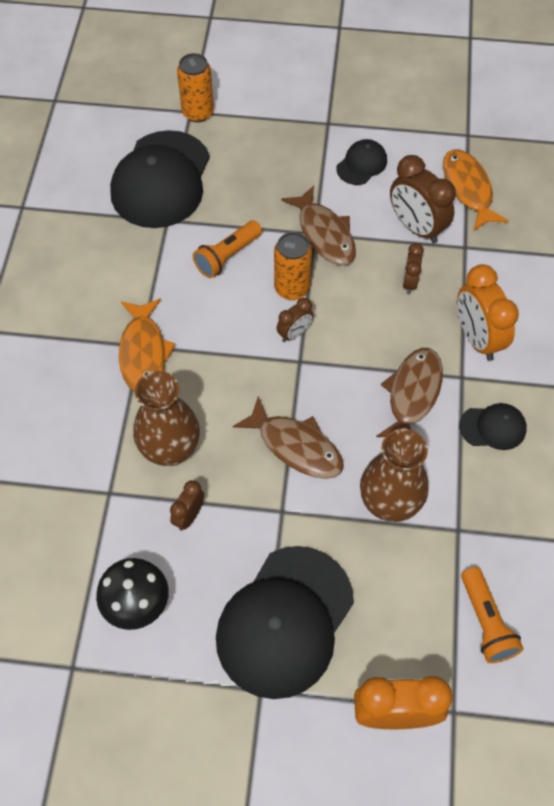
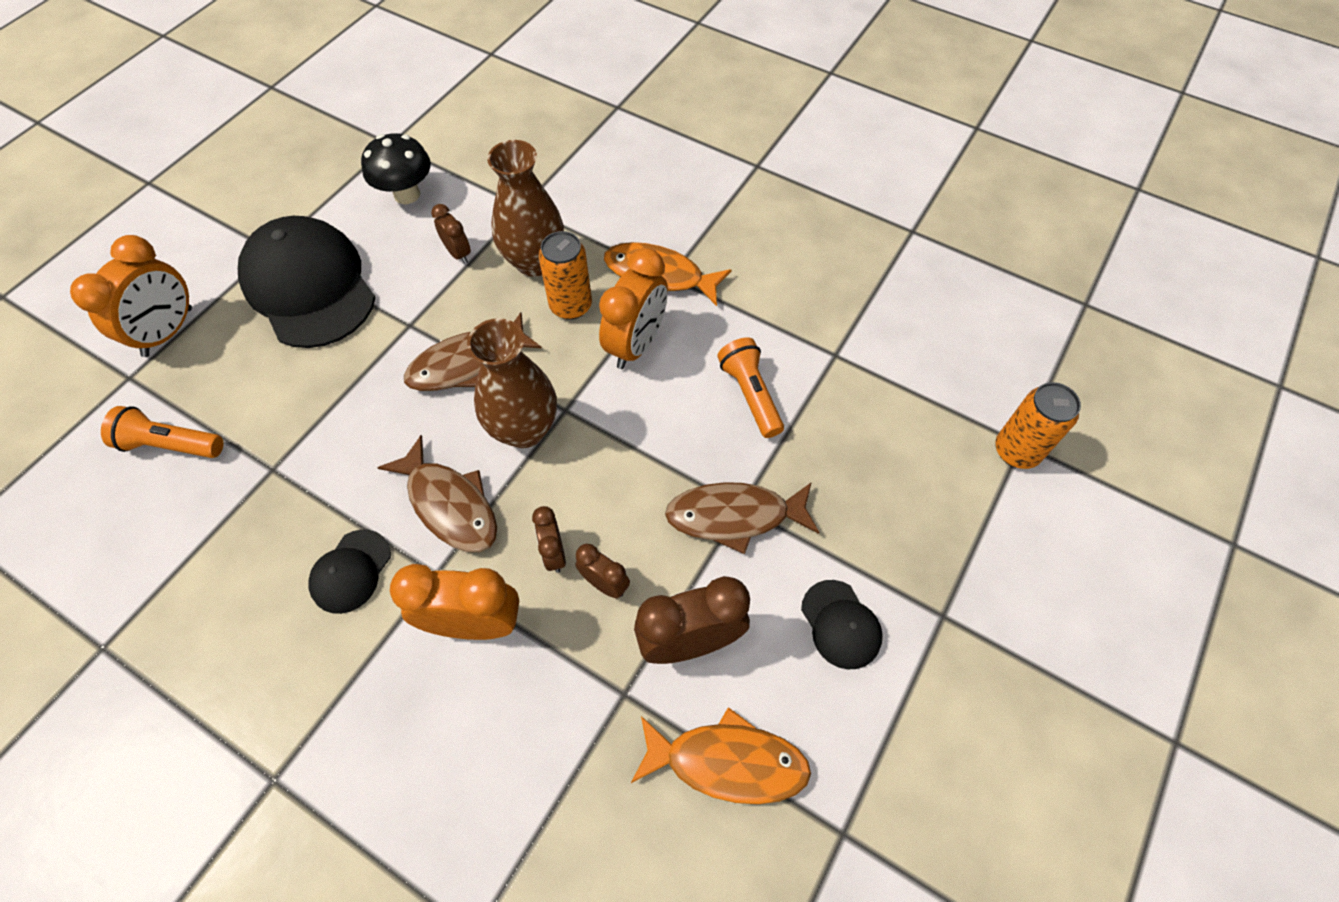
camera: 115 degrees right, 0 degrees up
black cap [110,130,210,228] -> none
orange can [274,232,312,300] -> orange can moved to [539,231,592,320]
brown clock [277,298,313,342] -> brown clock moved to [532,506,566,573]
brown vase [360,428,429,522] -> brown vase moved to [467,318,557,448]
none -> orange clock [599,248,668,369]

